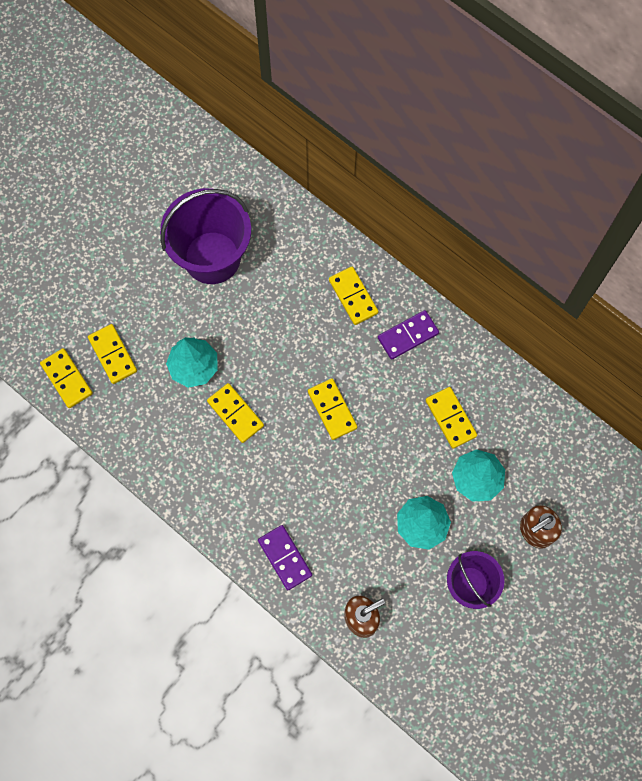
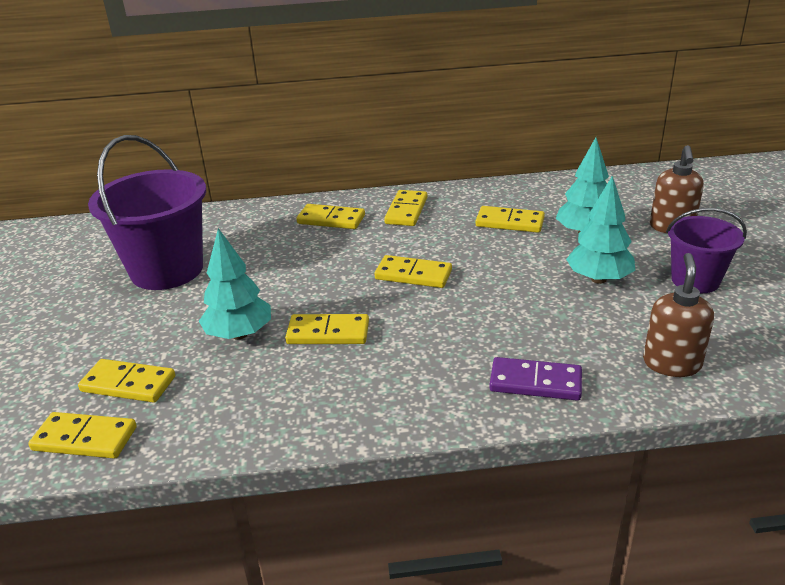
camera: 45 degrees left, 40 degrees down
purple domino [378,310,439,360] -> yellow domino [384,190,427,226]

